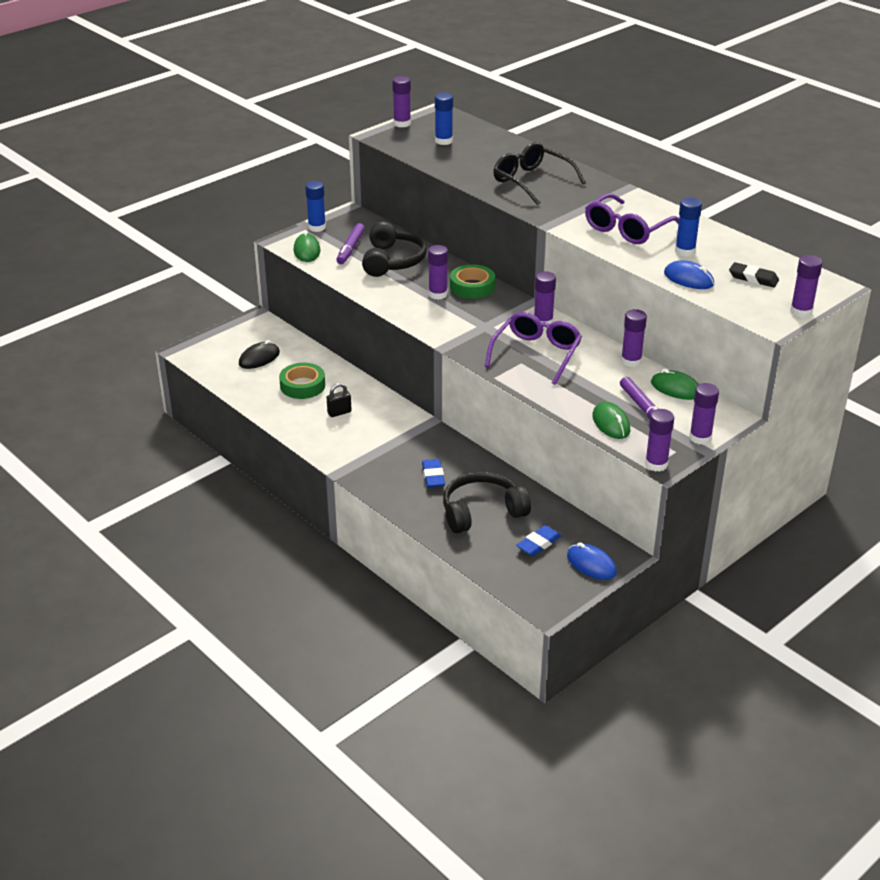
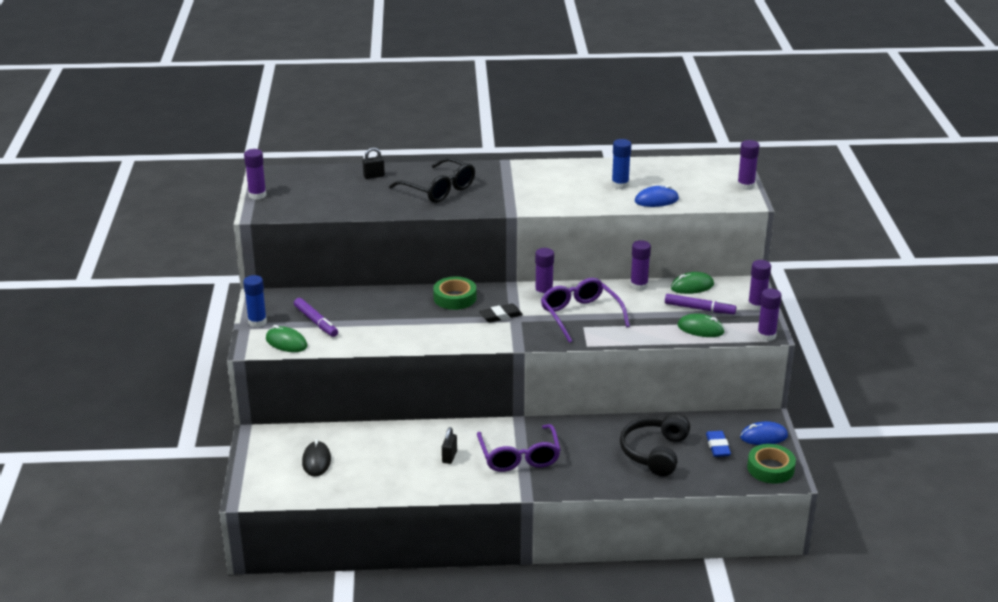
camera: 50 degrees left, 5 degrees down
green tape [279,363,325,399] -> green tape moved to [747,444,796,484]
black headphones [362,221,427,277] -> none
blue eraser [422,459,445,488] -> none
purple glue stick [428,245,448,300] -> none
blue glue stick [435,93,453,145] -> none
black glasses [493,142,586,205] -> black glasses turned 135 degrees counterclockwise [389,157,475,203]
purple glasses [585,193,679,244] -> purple glasses moved to [477,424,561,472]
black eraser [729,262,779,287] -> black eraser moved to [479,304,523,323]
none -> black padlock [362,147,385,179]

